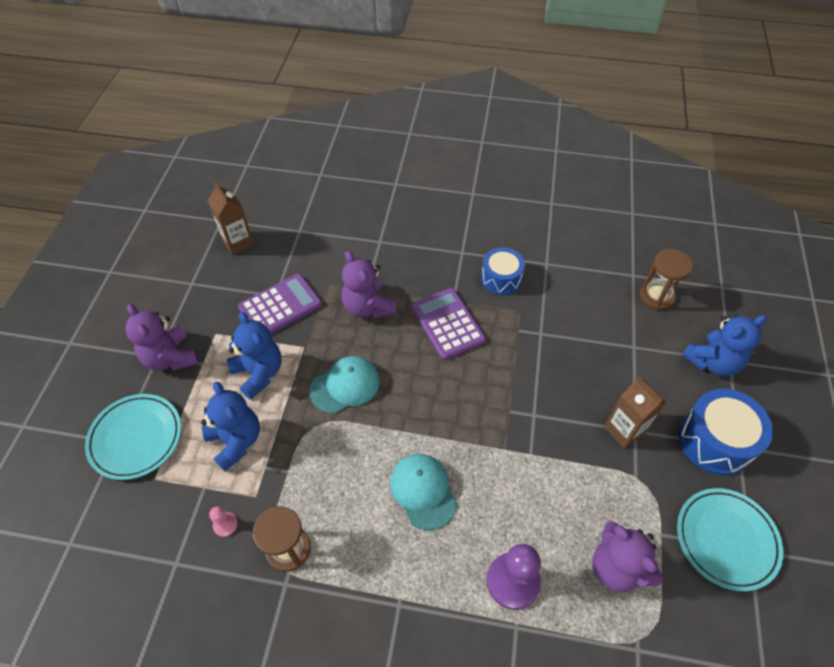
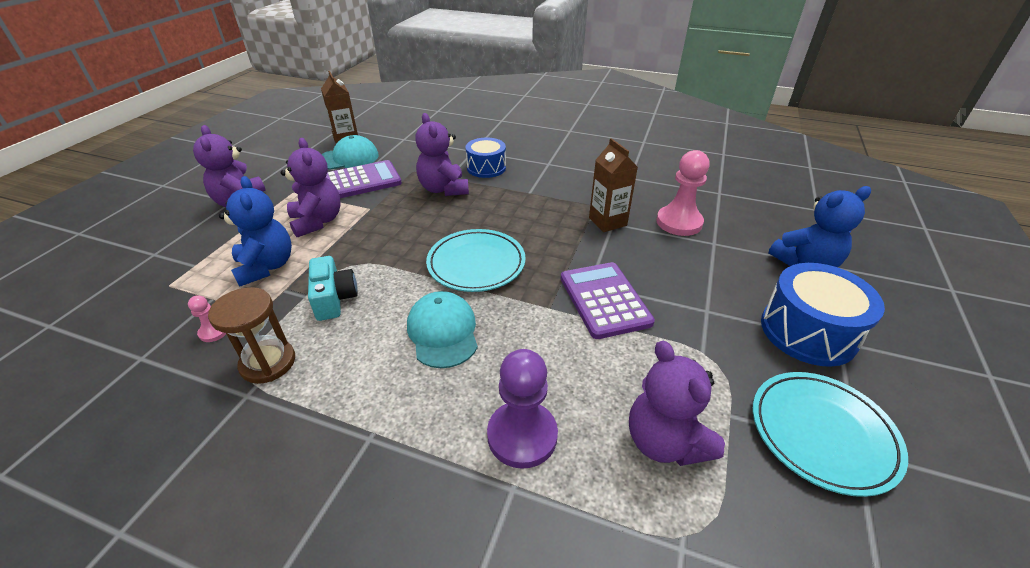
camera: 10 degrees right, 15 degrees down
turquoise plate [85,394,181,480] -> turquoise plate moved to [426,229,526,292]
blue teddy bear [227,312,282,400] -> purple teddy bear [281,138,341,237]
turquoise cap [309,356,380,414] -> turquoise cap moved to [322,135,379,170]
purple calculator [411,288,486,360] -> purple calculator moved to [561,262,655,339]
blue drum [481,247,525,295] -> blue drum moved to [465,138,506,178]
brown carton [604,377,667,449] -> brown carton moved to [589,138,638,232]
brown hourglass [640,249,693,310] -> none
none -> turquoise camera [308,256,358,321]
none -> pink pawn [656,150,710,236]

